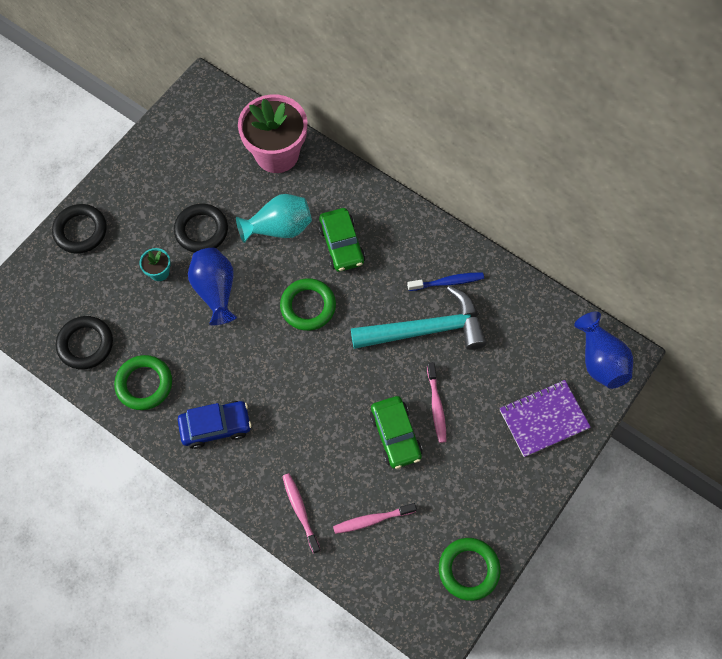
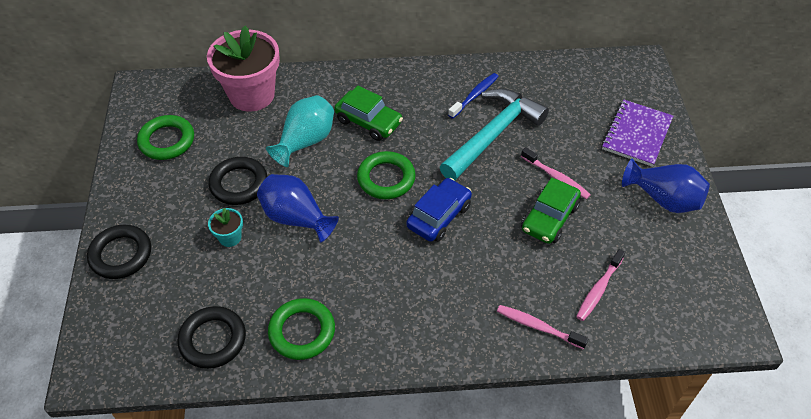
camera: 40 degrees left, 15 degrees down
blue car [178,401,252,449] -> blue car moved to [406,178,472,242]
green car [370,396,422,469] -> green car turned 90 degrees clockwise [521,178,581,244]
green ring [439,538,501,601] -> green ring moved to [137,115,194,160]
blue vase [574,311,633,389] -> blue vase moved to [622,159,710,213]

